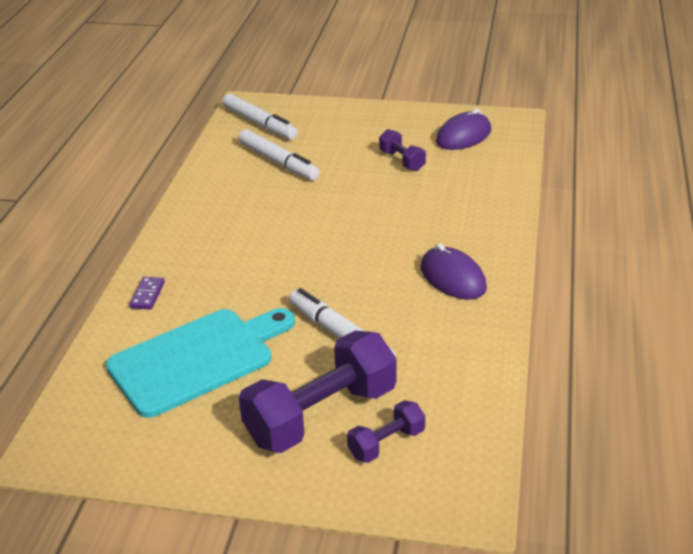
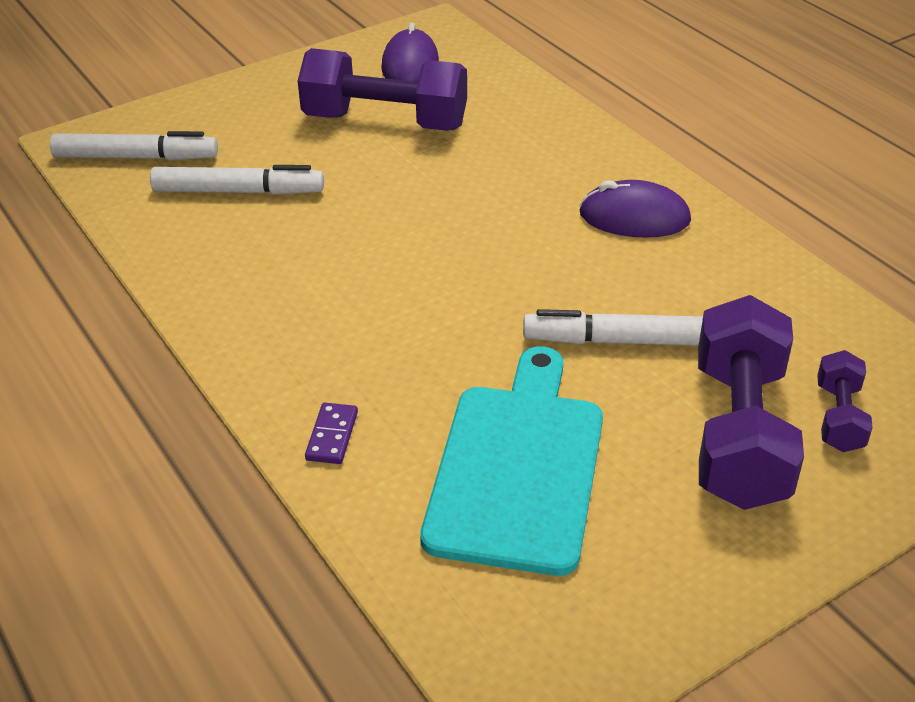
camera: 45 degrees left, 5 degrees up
purple domino [129,277,165,310] -> purple domino turned 45 degrees clockwise [305,403,358,464]
purple dumbbell [379,129,426,171] -> purple dumbbell [298,48,467,131], size x2.04

